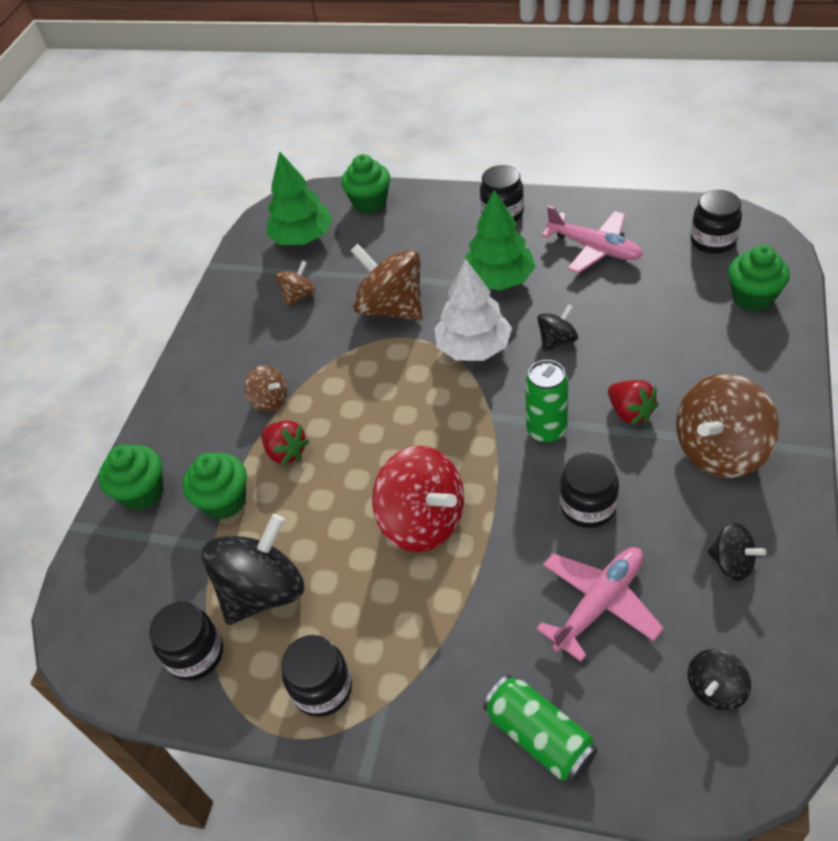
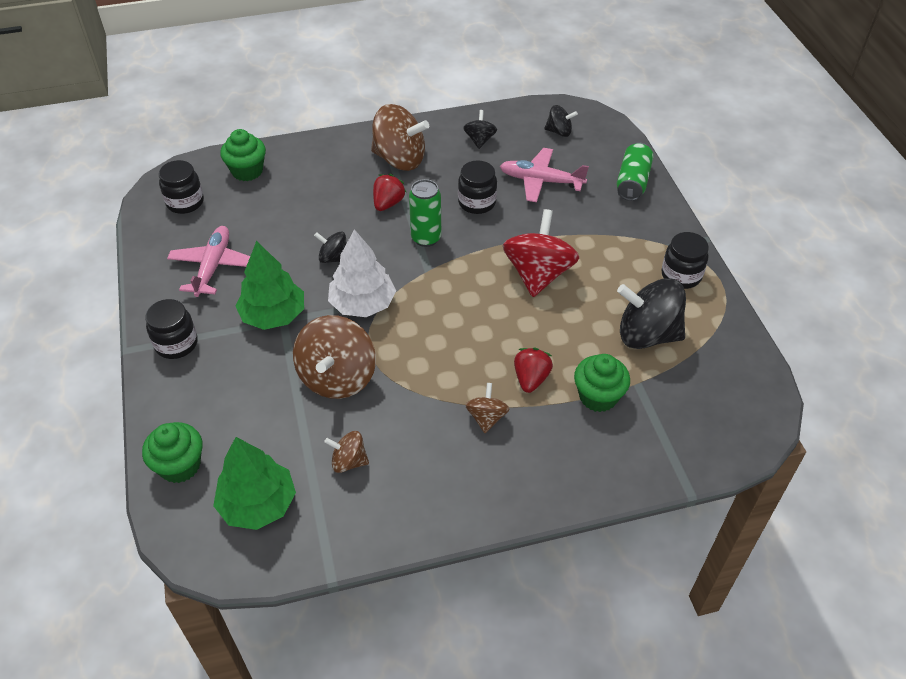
camera: 125 degrees left, 0 degrees up
green cupcake [99,445,164,510] -> none
black jar [149,602,223,681] -> none

